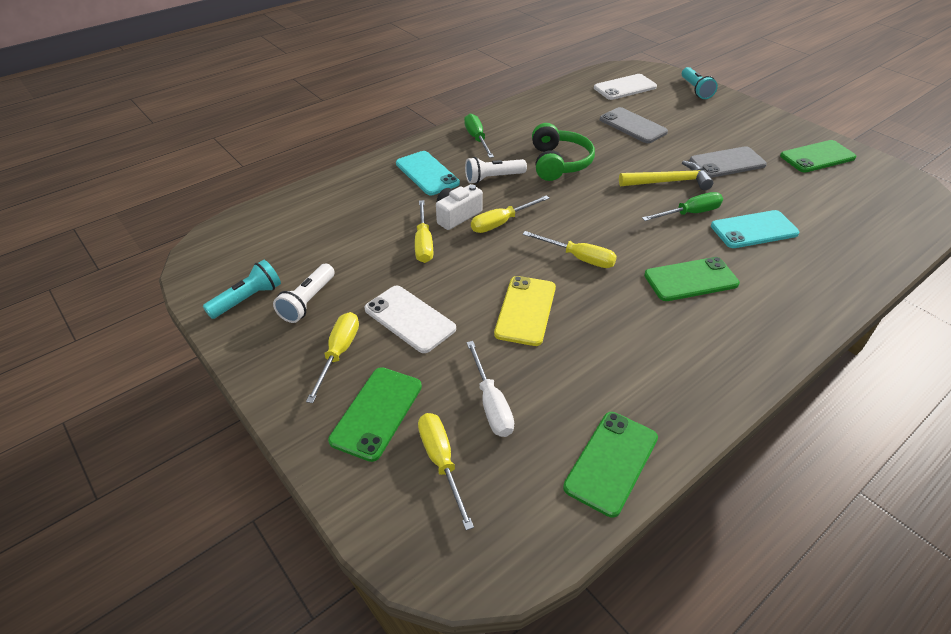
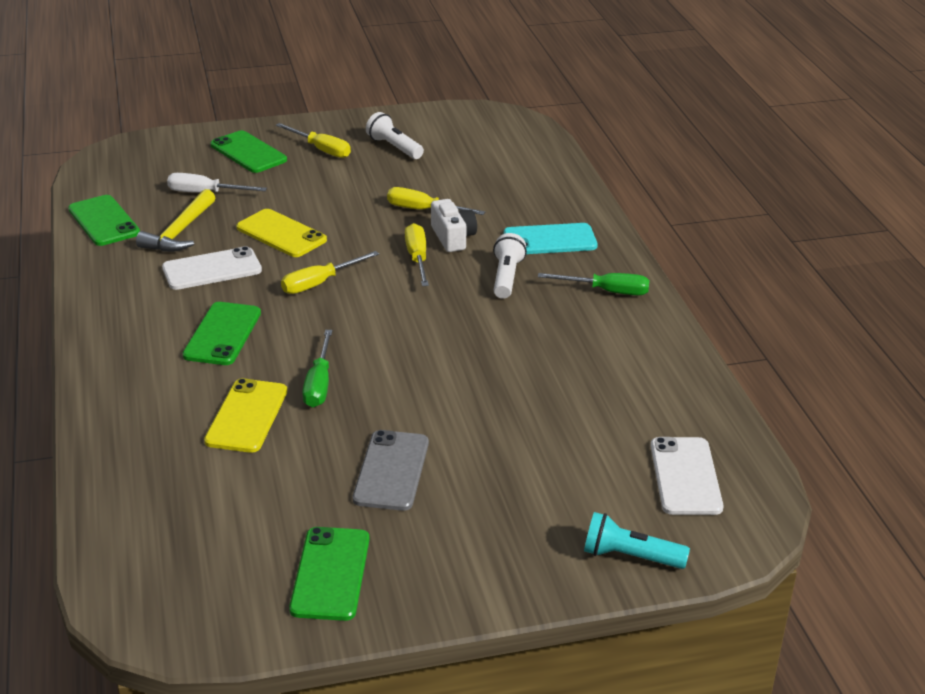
camera: 115 degrees right, 10 degrees down
turquoise flashlight [203,260,281,319] -> none
white phone [364,286,456,353] -> white phone moved to [162,246,262,290]
yellow screwdriver [418,413,474,530] -> none
green headphones [532,123,595,181] -> none
grey phone [600,107,668,143] -> none
yellow hammer [619,160,713,190] -> yellow hammer moved to [136,189,215,252]
turquoise phone [711,210,799,248] -> yellow phone [204,378,287,453]

